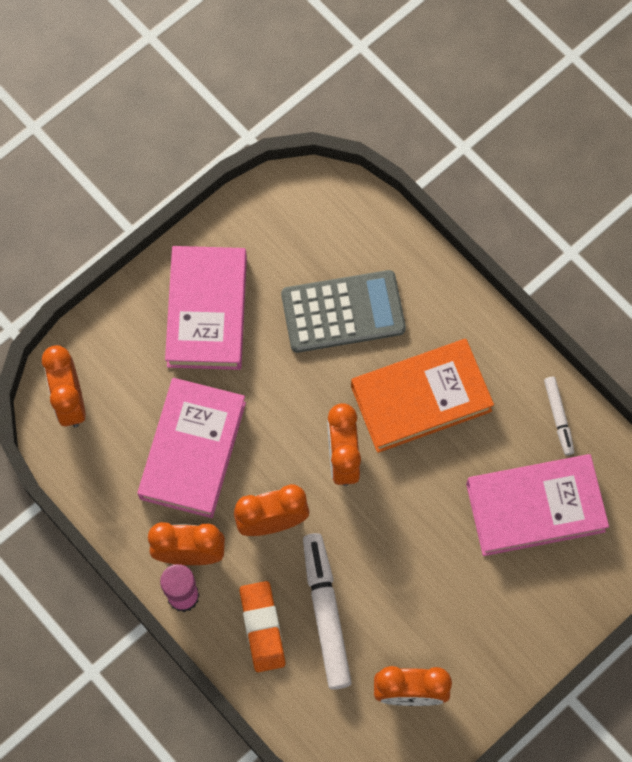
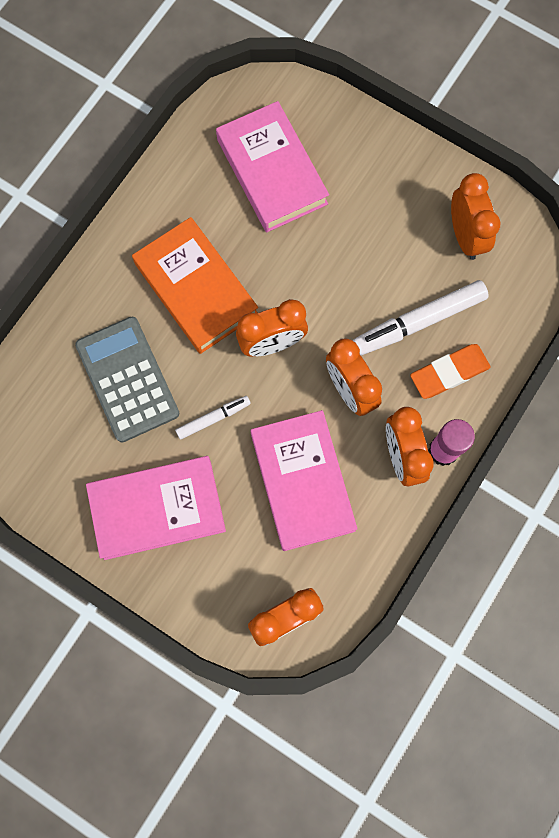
camera: 105 degrees left, 5 degrees up
pink book [137,378,246,518] -> pink book turned 75 degrees clockwise [251,410,357,551]
white marker [544,377,574,456] -> white marker moved to [175,396,251,440]

